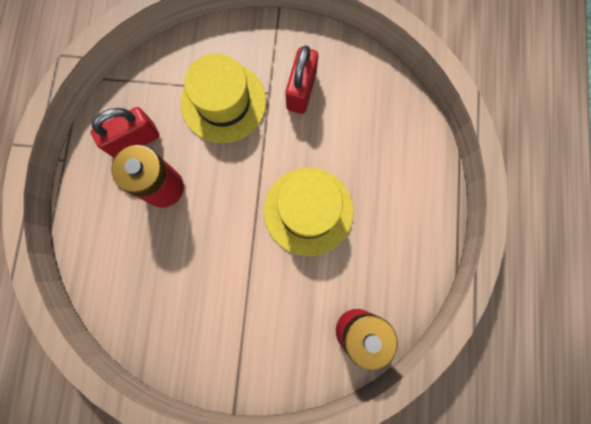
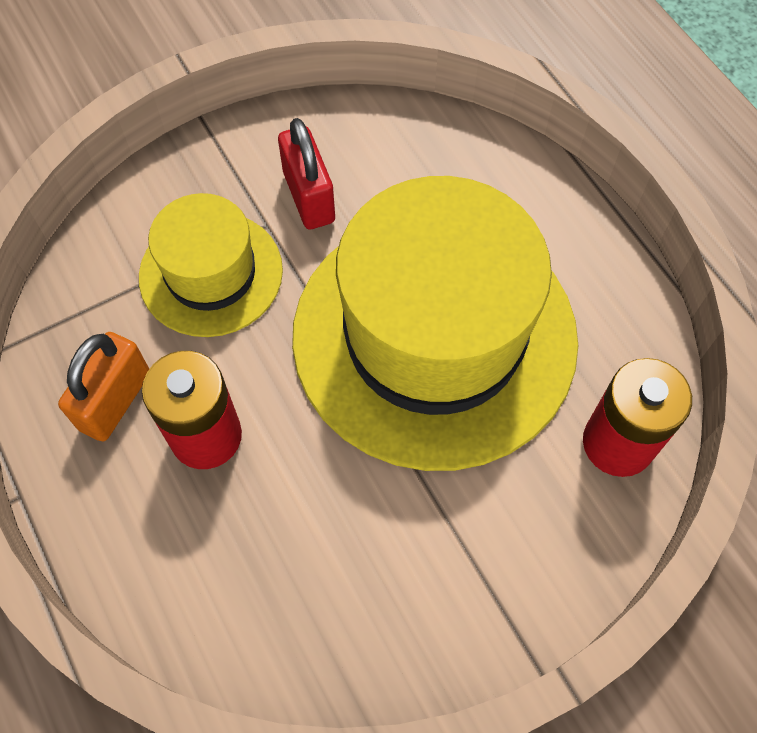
camera: 35 degrees left, 15 degrees down
red padlock [91,107,160,158] -> orange padlock [58,332,149,441]
yellow hat [264,168,353,256] -> yellow hat [292,176,578,471], size x1.92

